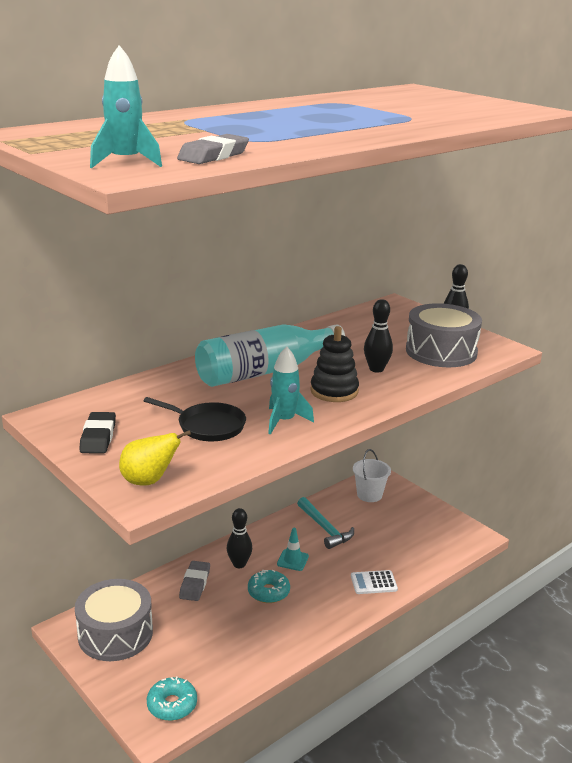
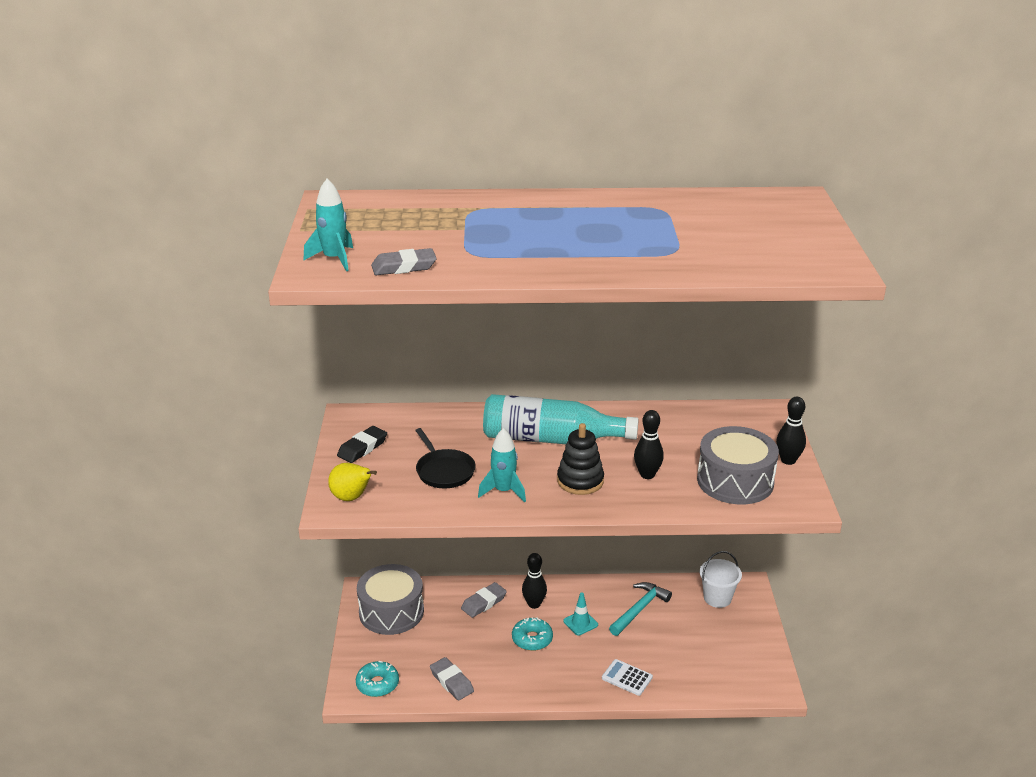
camera: 40 degrees right, 5 degrees up
turquoise hammer [297,497,354,549] -> turquoise hammer turned 150 degrees counterclockwise [609,582,672,636]
none -> grey eraser [430,657,474,700]

